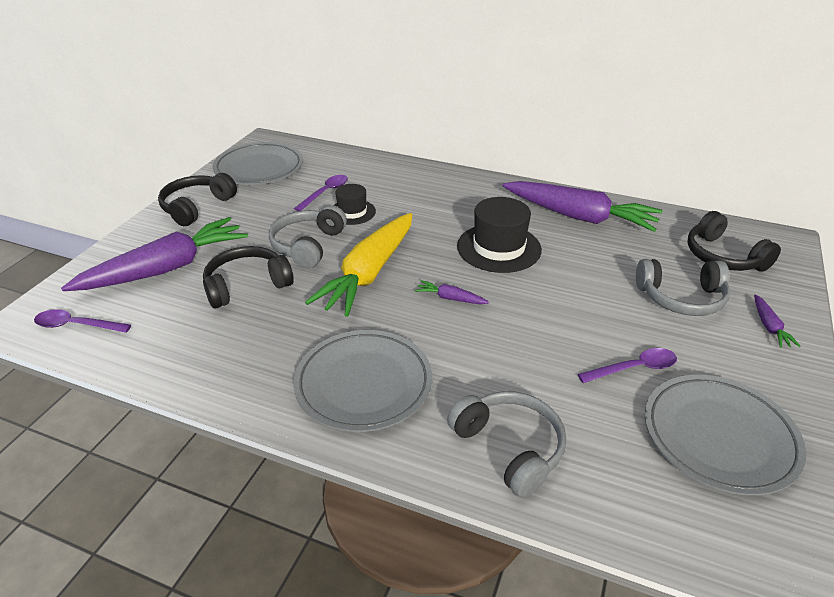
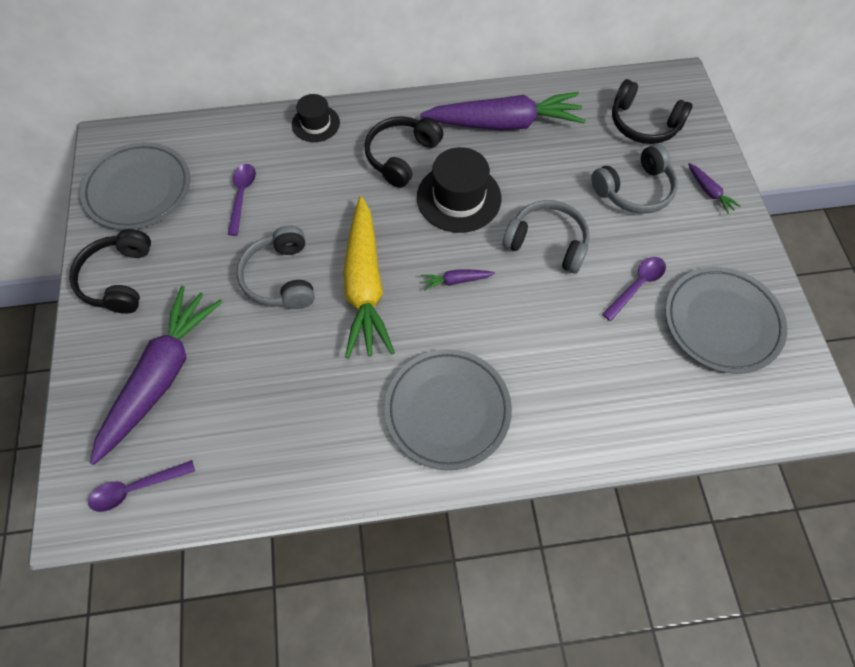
camera: 30 degrees left, 25 degrees up
black headphones [203,246,294,308] -> black headphones moved to [364,116,443,188]
black hat [333,184,376,225] -> black hat moved to [292,94,340,142]
grey headphones [447,391,566,498] -> grey headphones moved to [503,200,590,274]

